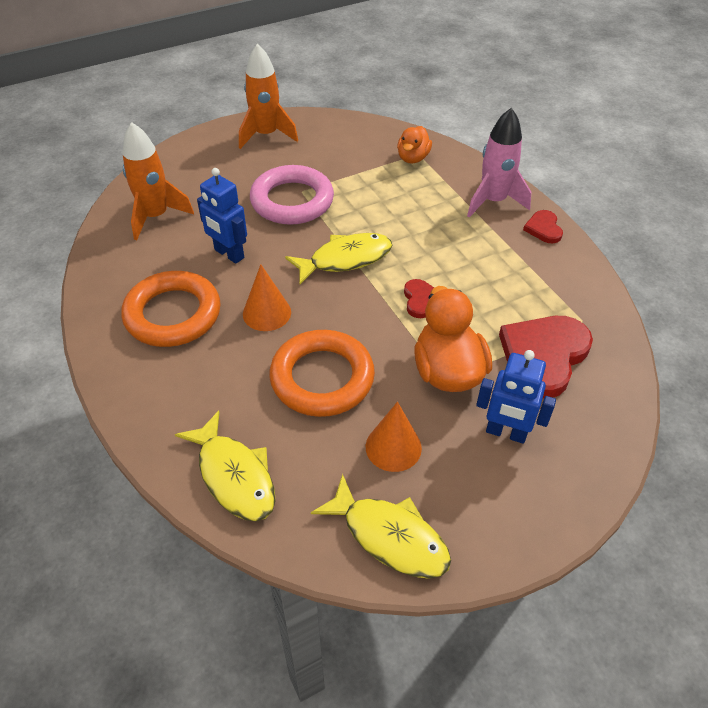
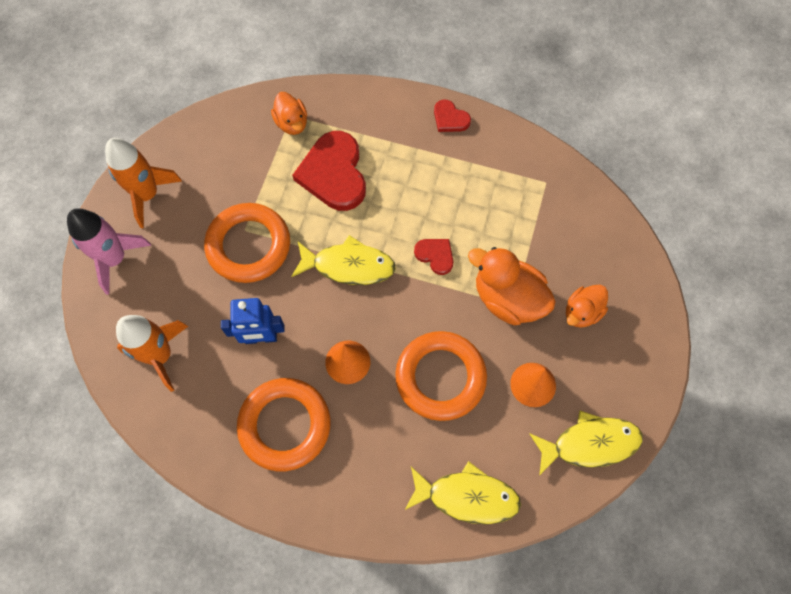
camera: 45 degrees left, 20 degrees up
pink ring [250,165,334,225] -> orange ring [204,203,290,283]
yellow fish [285,233,393,284] -> yellow fish turned 75 degrees clockwise [291,235,396,285]
pink rocket [467,108,531,218] -> pink rocket moved to [67,208,151,295]
blue robot [476,350,556,444] -> orange duck [566,284,608,328]
red heart [499,316,593,399] -> red heart moved to [292,131,366,211]

